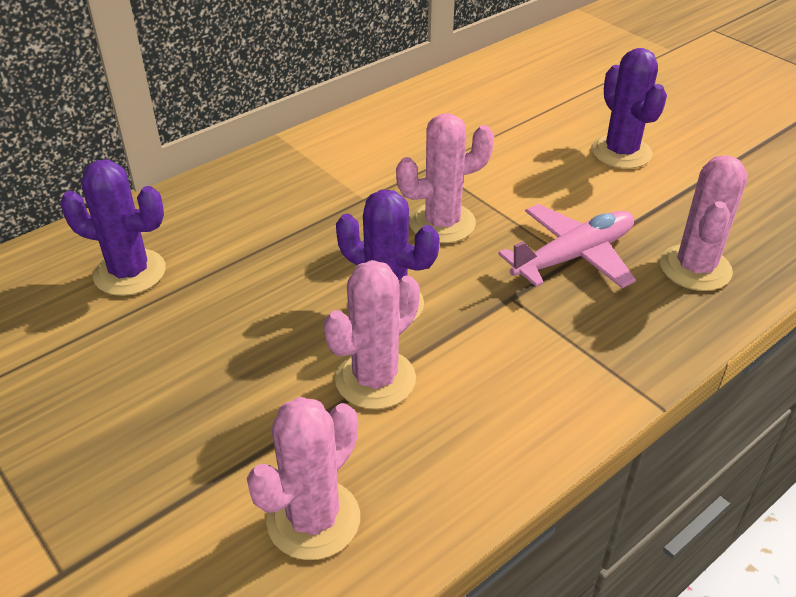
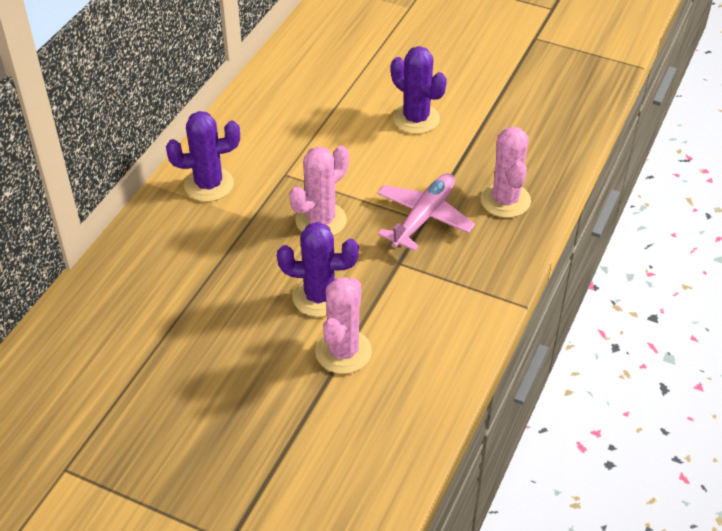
camera: 25 degrees left, 5 degrees up
purple cactus [60,160,166,296] -> purple cactus moved to [166,111,240,202]
pink cactus [247,397,360,560] -> none

